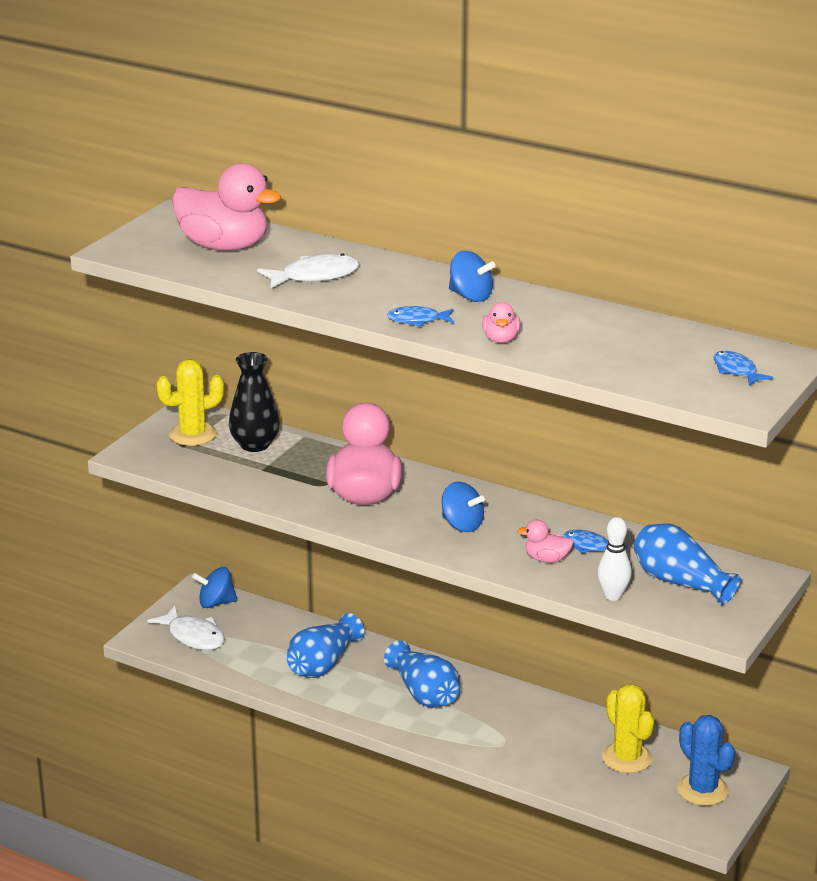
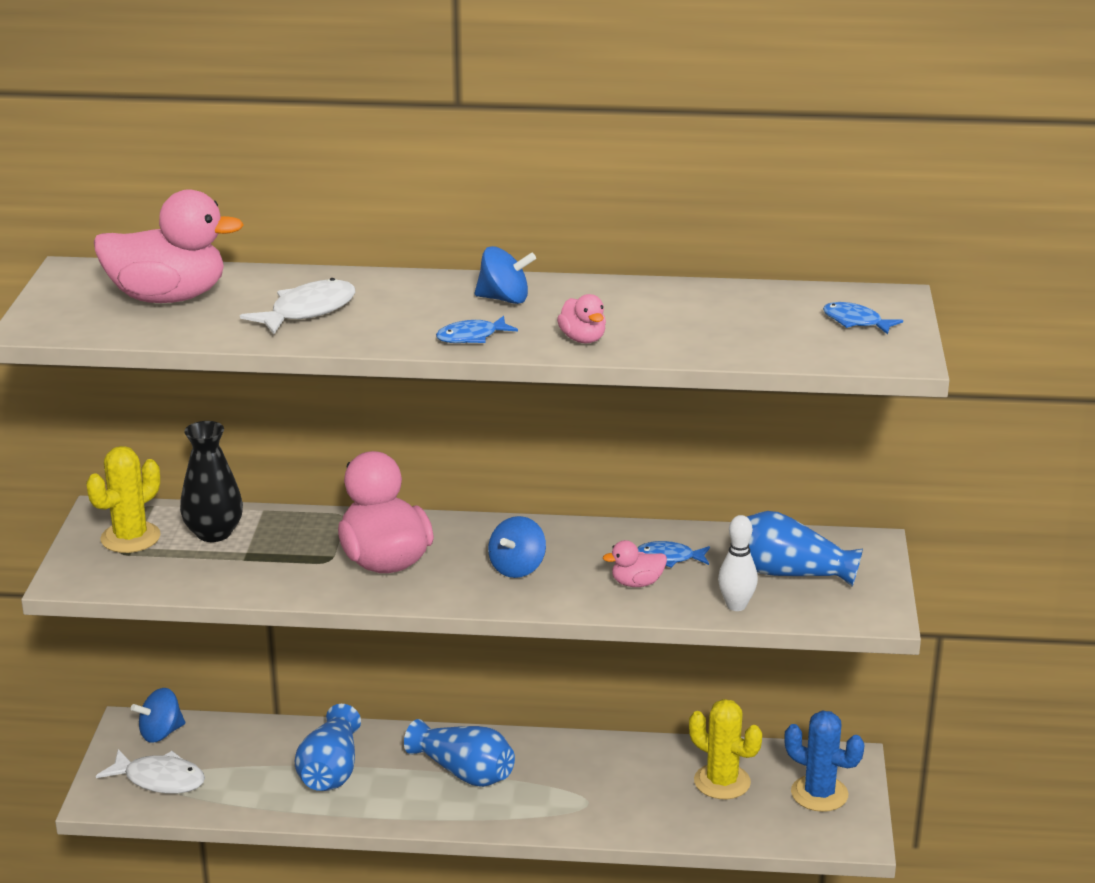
camera: 25 degrees left, 0 degrees up
blue spinning top [442,481,485,532] -> blue spinning top turned 105 degrees clockwise [488,516,546,578]

